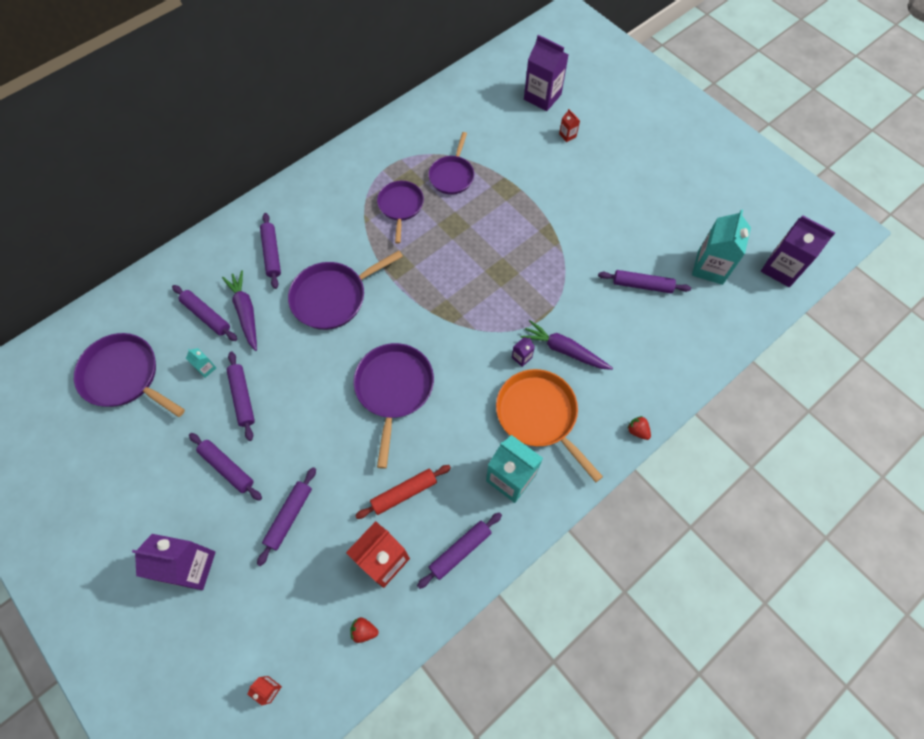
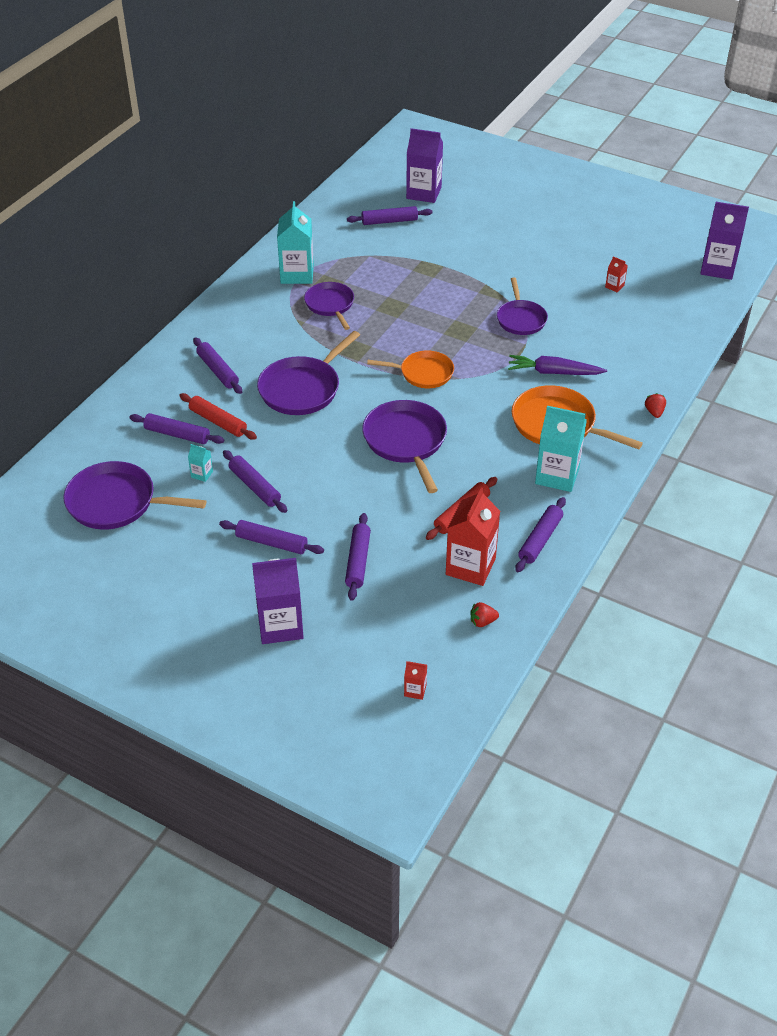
camera: 20 degrees left, 20 degrees down
purple carrot [222,270,257,351] -> red rolling pin [179,393,257,440]
purple pan [428,132,474,194] -> purple pan moved to [497,277,548,335]
purple carton [512,337,535,367] -> none
red carton [559,109,580,142] -> red carton moved to [605,256,628,292]
purple rolling pin [598,270,691,293] -> purple rolling pin moved to [347,206,432,225]
red strawberry [627,416,651,440] -> red strawberry turned 60 degrees clockwise [645,393,666,418]
turquoise carton [692,209,751,285] -> turquoise carton moved to [277,201,314,284]
none -> orange pan [367,351,454,388]

